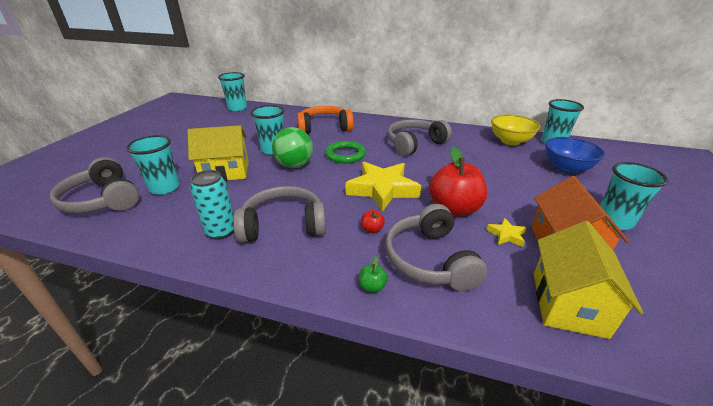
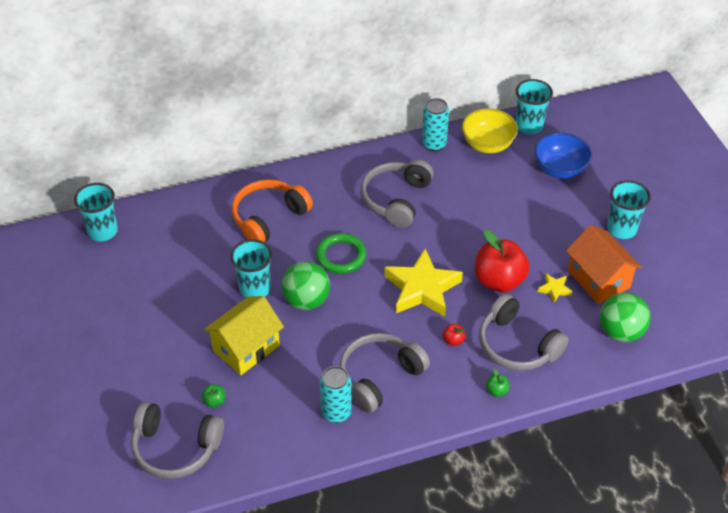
camera: 35 degrees left, 15 degrees up
turquoise cup [126,135,180,195] -> green apple [202,384,225,407]
yellow house [534,221,643,339] -> green ball [600,292,651,342]
none -> turquoise can [422,98,449,152]

